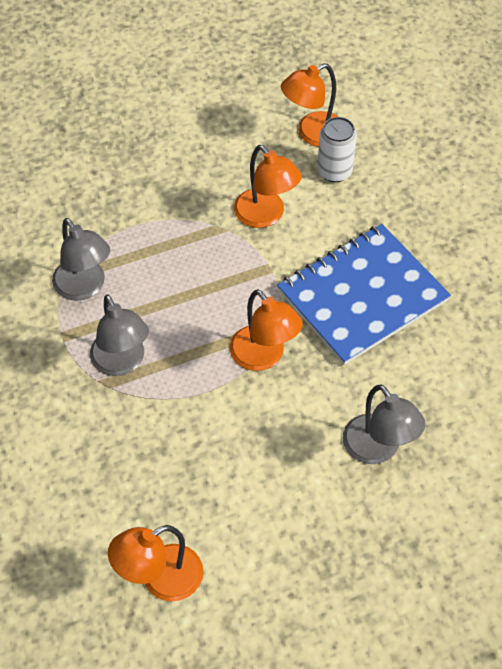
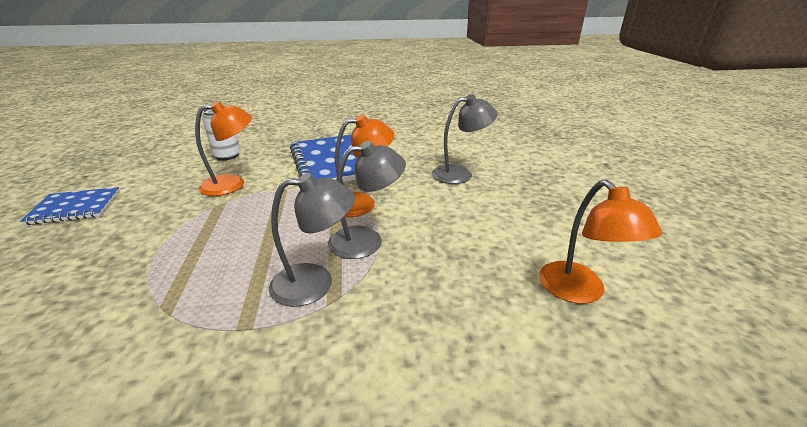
camera: 75 degrees left, 25 degrees down
grey lamp [52,218,110,301] -> grey lamp moved to [328,141,406,259]
orange lamp [281,63,339,147] -> none
none -> blue notebook [20,187,120,225]

